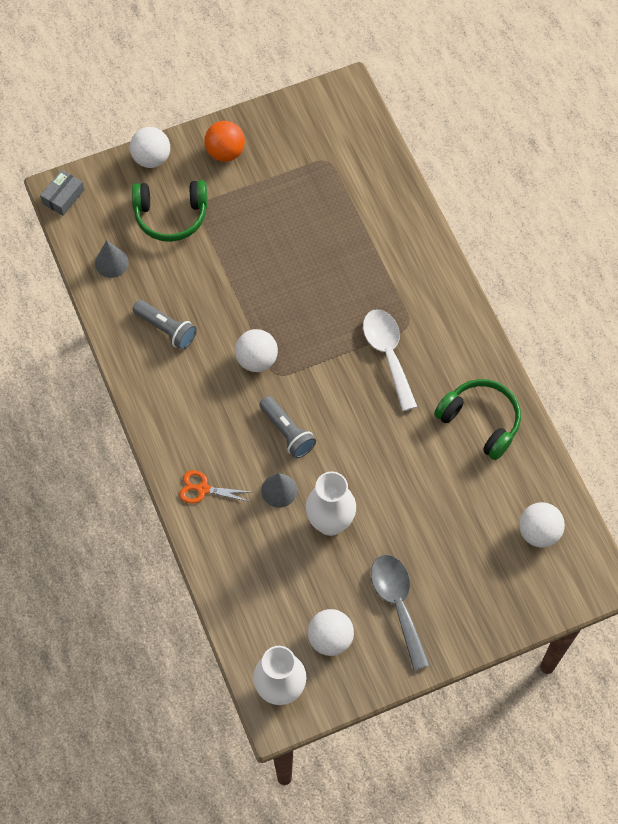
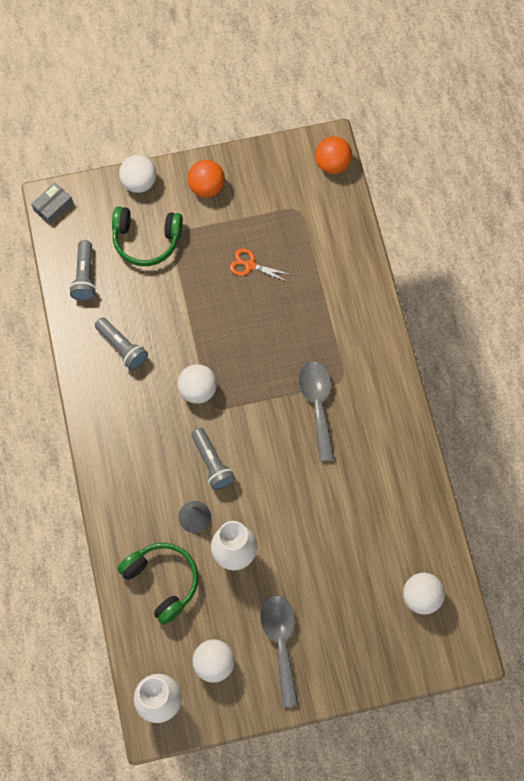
camera: 10 degrees right, 5 degrees up
grey cone [95,240,129,278] -> grey flashlight [69,240,96,301]
orange scissors [179,470,251,503] -> orange scissors moved to [230,248,292,282]
white spoon [363,309,417,411] -> grey spoon [299,361,334,461]
green headphones [434,379,521,460] -> green headphones moved to [118,543,198,625]
none -> orange ball [315,136,352,174]

